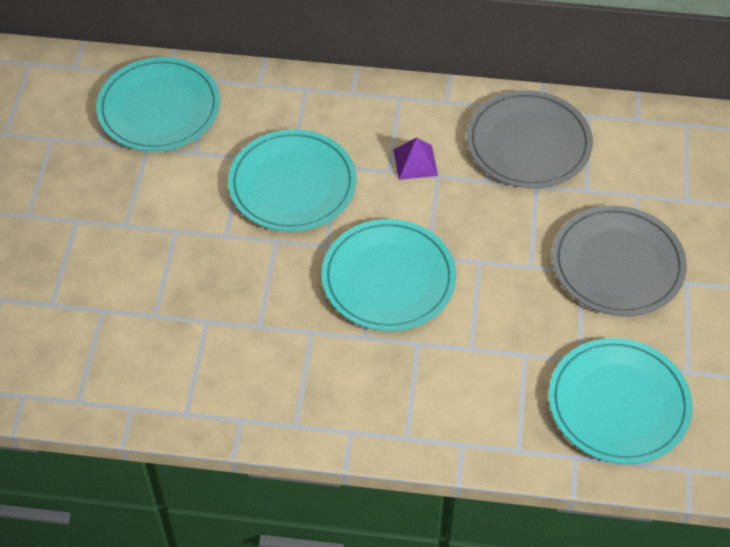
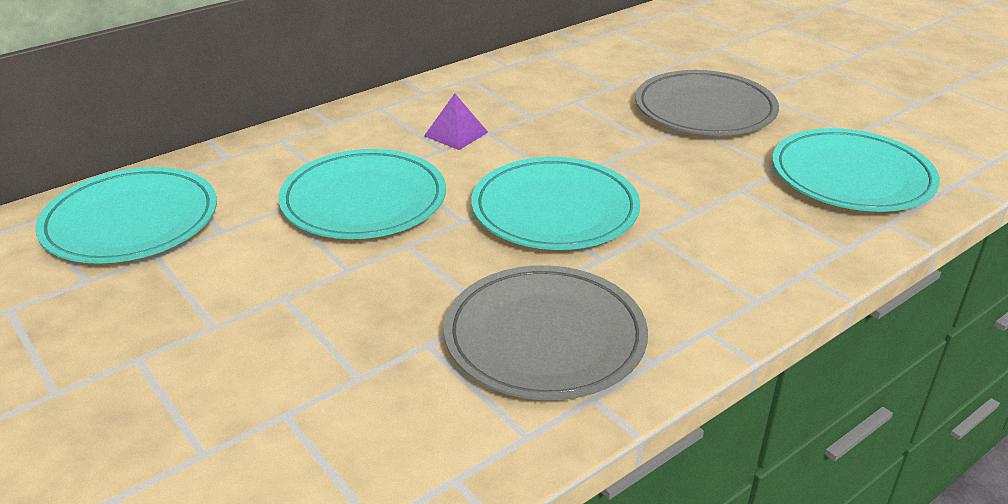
camera: 45 degrees left, 20 degrees down
grey plate [467,90,593,188] -> grey plate moved to [444,265,648,400]

